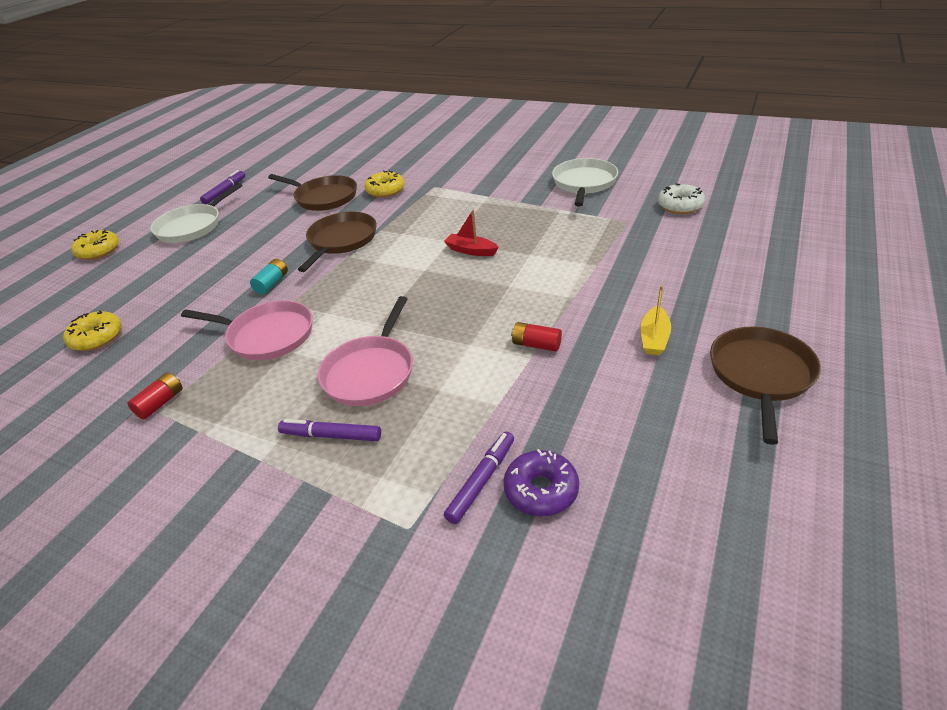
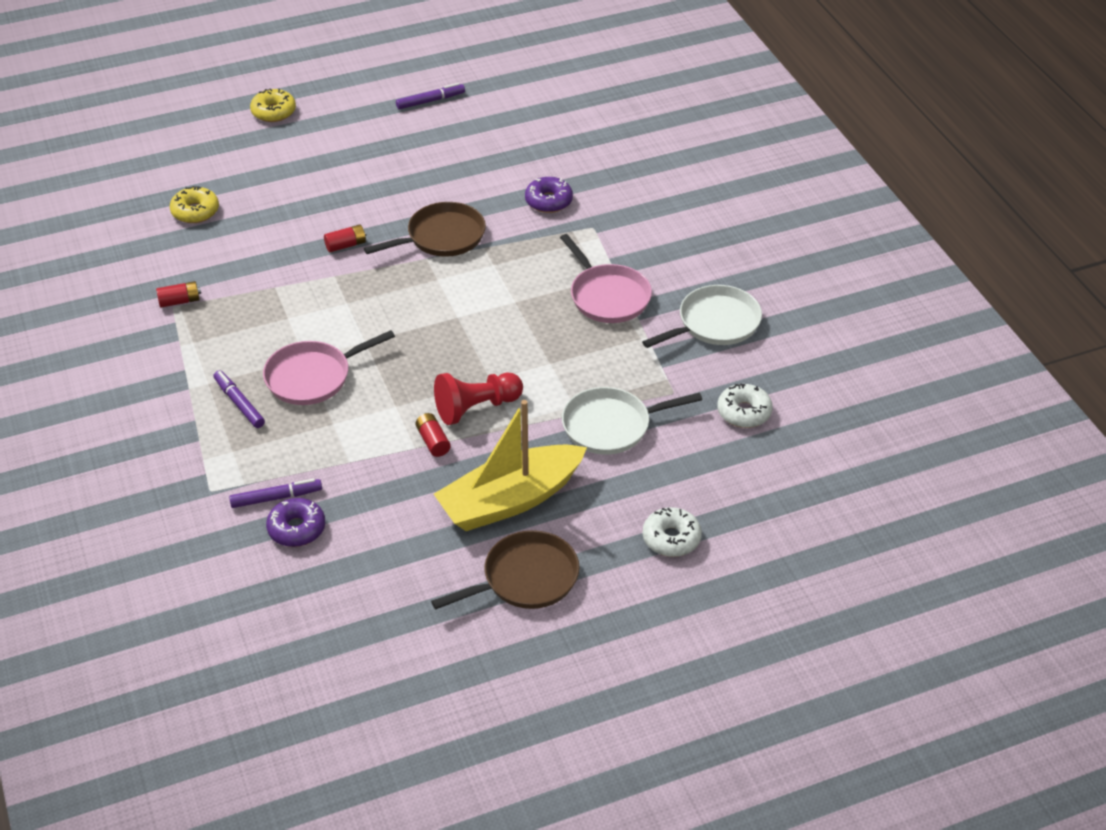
camera: 40 degrees right, 5 degrees up
white pan [150,183,242,243] -> white pan moved to [562,387,702,455]
pink pan [181,300,313,360] -> pink pan moved to [560,234,652,323]
turquoise battery [250,259,288,294] -> red battery [324,224,367,252]
brown pan [268,174,357,211] -> none
yellow donut [365,170,405,198] -> purple donut [525,177,573,213]
red boat [444,210,499,256] -> none
yellow boat [641,286,671,355] -> yellow boat [434,400,587,531], size x2.34
none -> red pawn [434,372,523,425]
none -> white donut [643,507,702,557]

